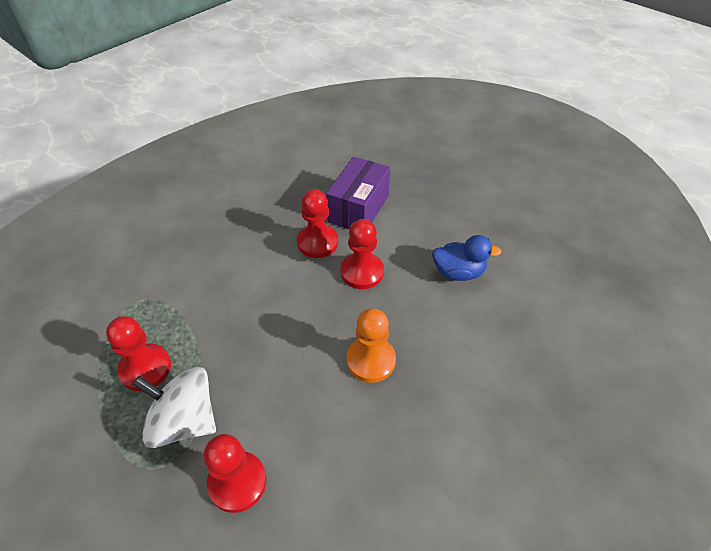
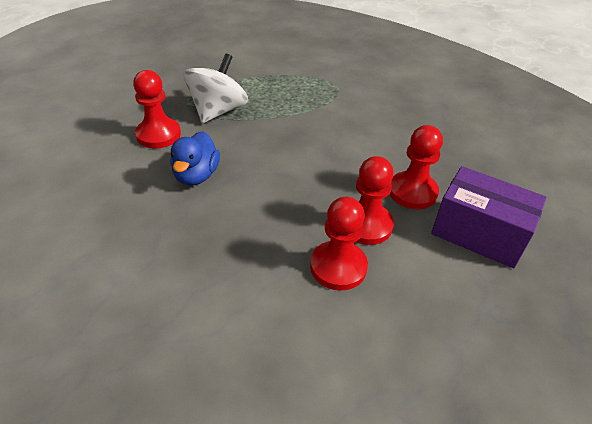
camera: 95 degrees right, 5 degrees down
red pawn [106,316,171,391] -> red pawn moved to [310,197,368,291]
orange pawn [346,308,396,383] -> none
blue duck [432,235,502,281] -> blue duck moved to [170,131,220,185]

